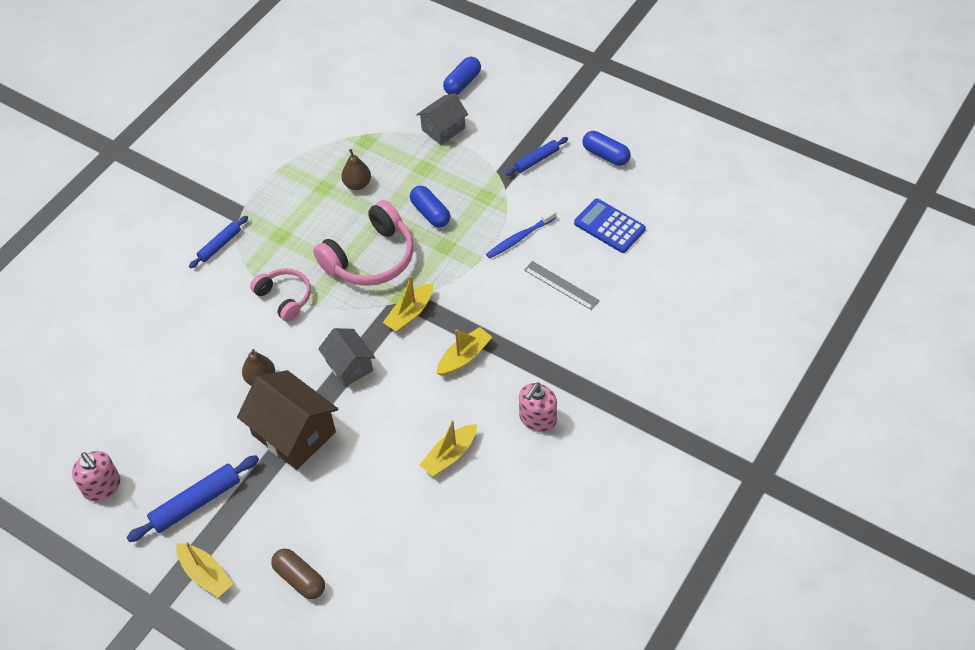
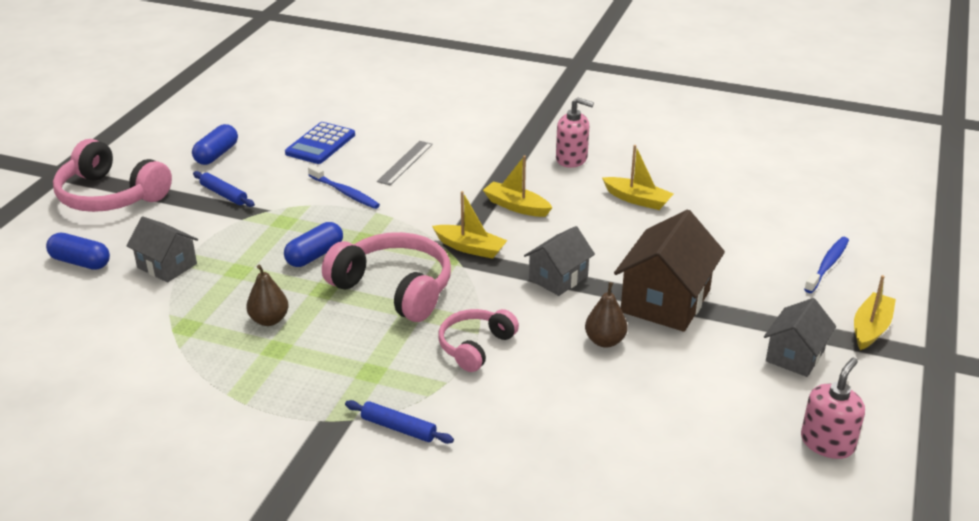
camera: 105 degrees left, 20 degrees down
blue rolling pin [127,455,259,542] -> grey house [764,298,836,377]
brown capsule [271,548,325,599] -> blue toothbrush [804,237,849,293]
none -> pink headphones [53,139,172,212]

